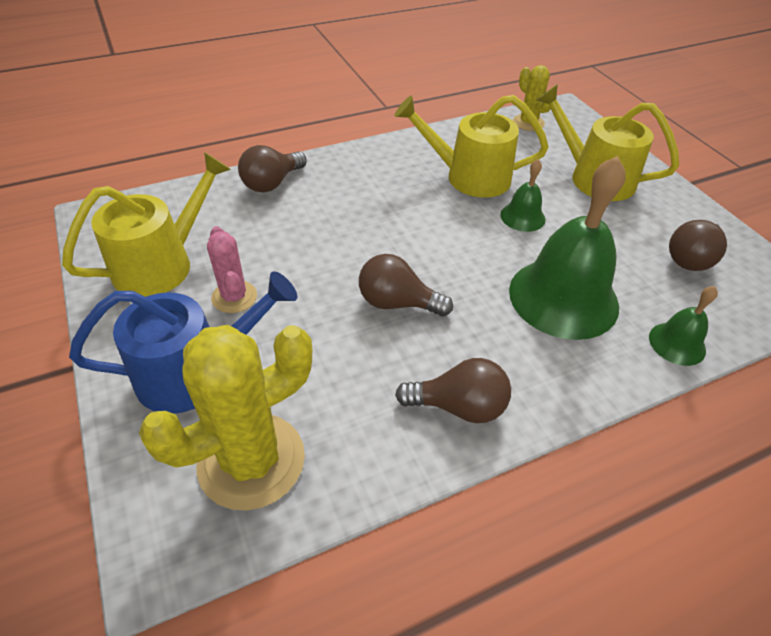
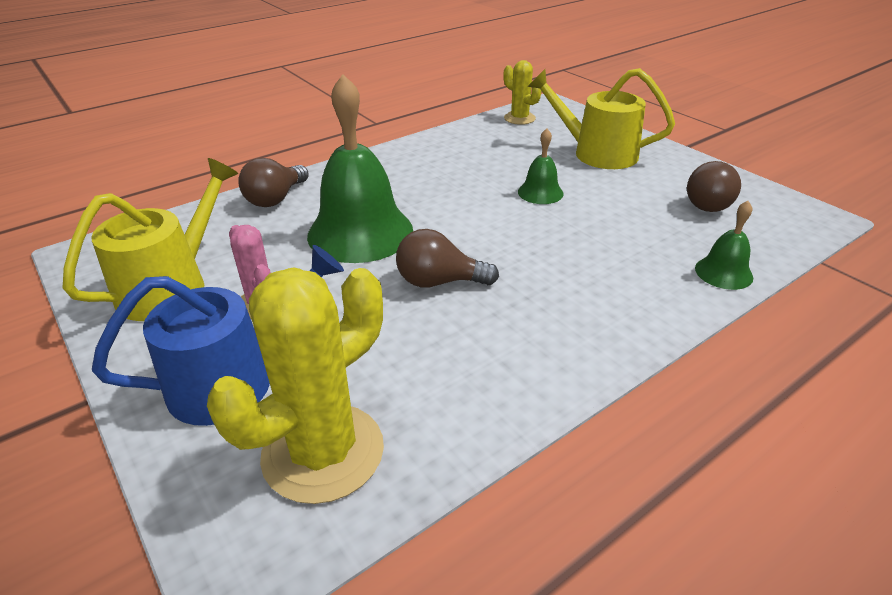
camera: 10 degrees left, 10 degrees down
yellow watering can [395,95,549,198] -> none
brown light bulb [395,358,511,423] -> none
green bell [509,156,626,340] -> green bell moved to [307,74,413,263]

